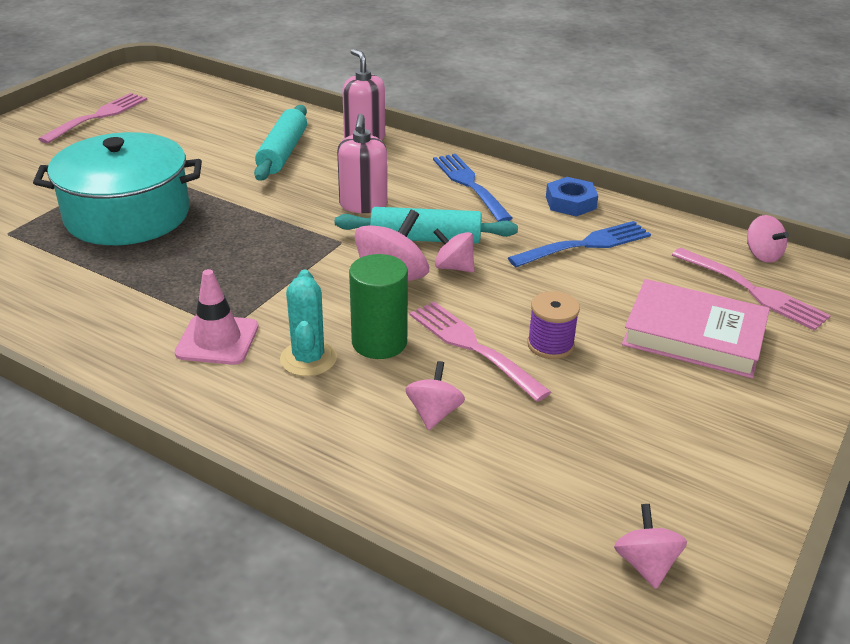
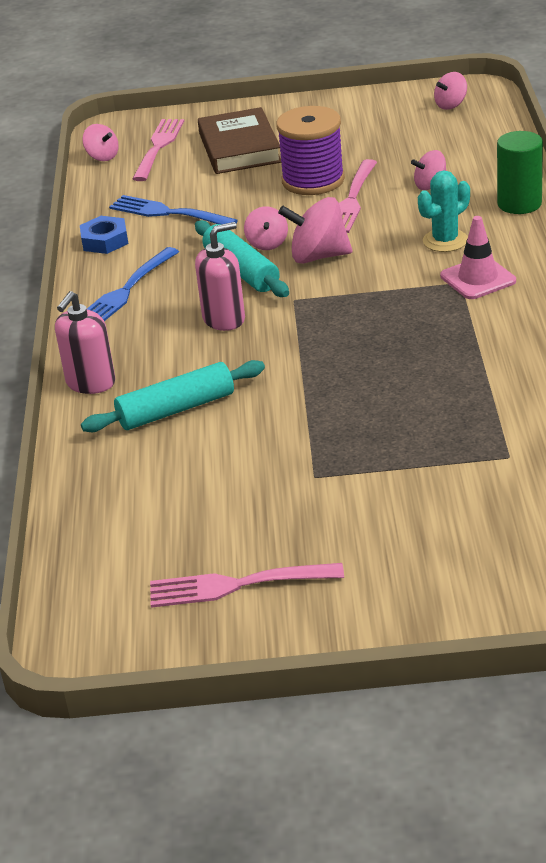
camera: 120 degrees left, 0 degrees up
turquoise pot [33,132,202,245] -> none
green cylinder [349,254,408,359] -> green cylinder moved to [497,131,543,214]
purple spool [527,291,580,359] -> purple spool [276,106,345,195], size x1.78
pink book [622,279,770,378] -> brown book [198,107,281,174]
pink spinning top [747,215,789,263] -> pink spinning top turned 105 degrees clockwise [82,124,119,161]

